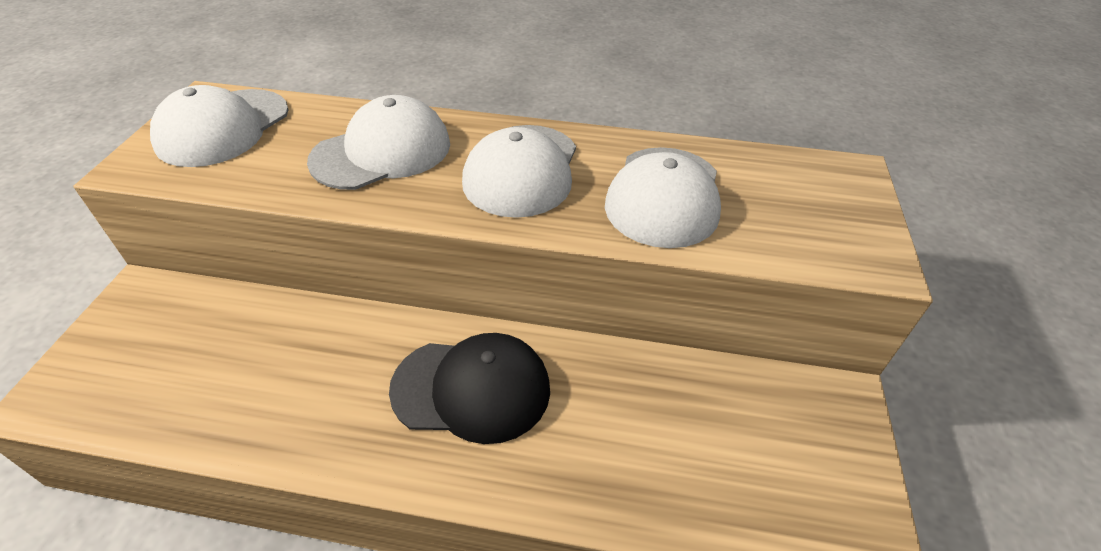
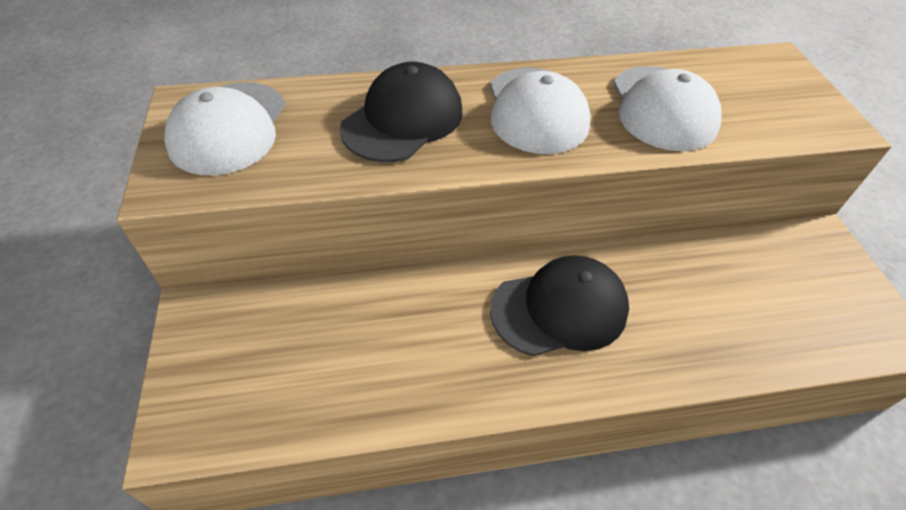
camera: 20 degrees left, 5 degrees up
white cap [307,95,450,190] -> black cap [340,62,463,162]

